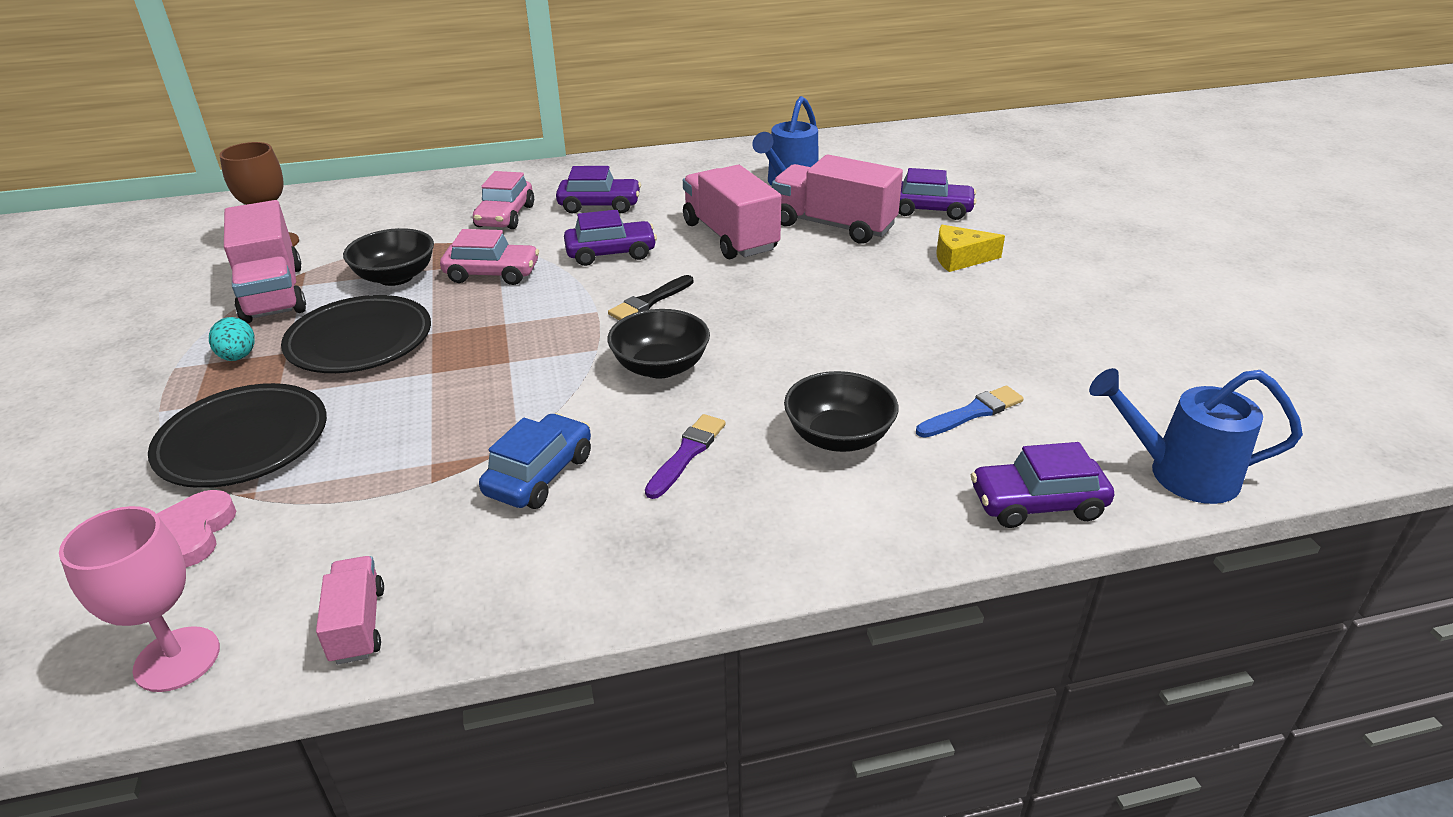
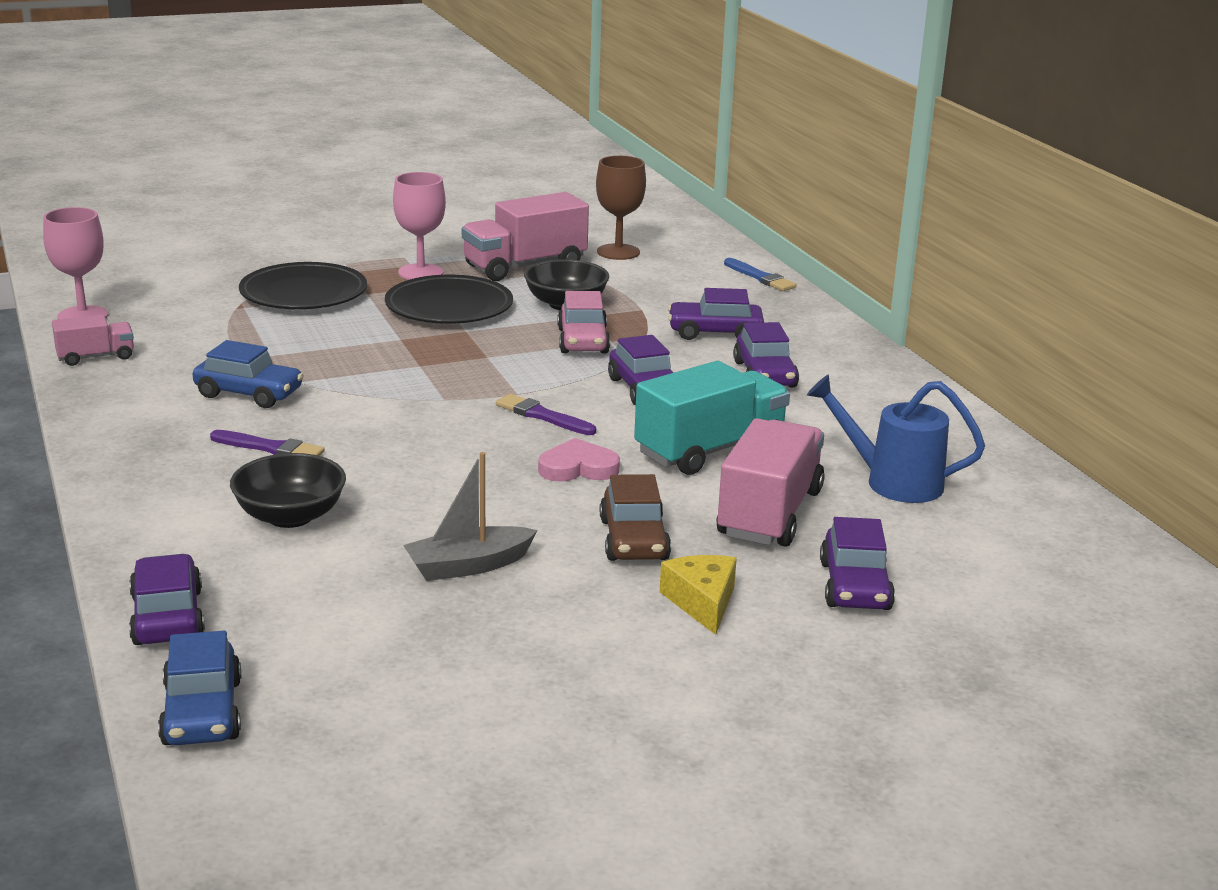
camera: 80 degrees right, 10 degrees down
pink heart [157,490,236,567] -> pink heart moved to [538,438,620,482]
turquoise egg [209,317,255,361] -> pink goblet [393,172,446,280]
pink car [473,171,534,229] -> purple car [668,288,764,340]
black brush [608,275,693,320] -> purple brush [496,394,596,435]
black bowl [608,309,710,379] -> none
pink truck [683,165,781,259] -> turquoise truck [634,361,790,475]
blue brush [916,386,1024,438] -> blue brush moved to [724,258,797,291]
blue watering can [1089,368,1303,504] -> blue car [158,631,241,745]
none -> grey boat [403,452,537,581]
none -> brown car [600,474,671,561]

